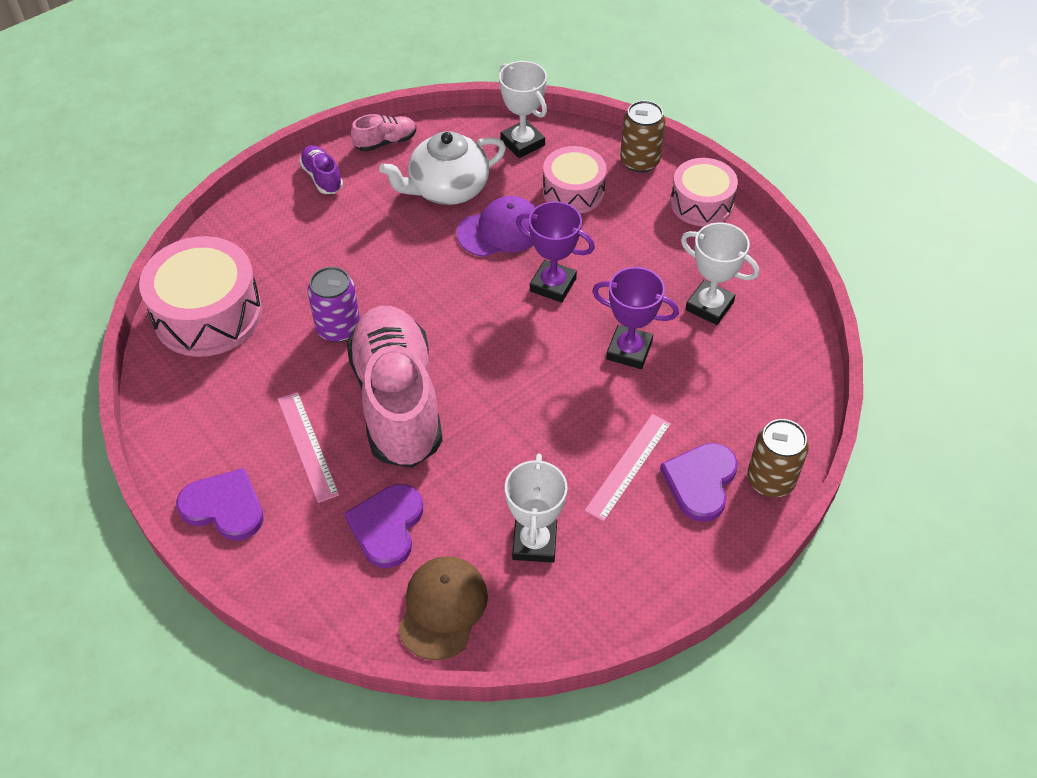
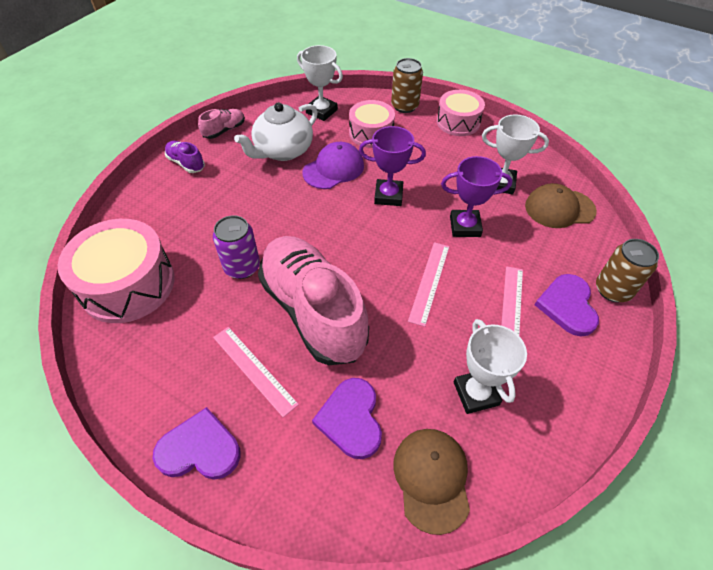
camera: 20 degrees left, 0 degrees up
none -> pink ruler [408,242,450,327]
none -> brown cap [525,183,597,228]

